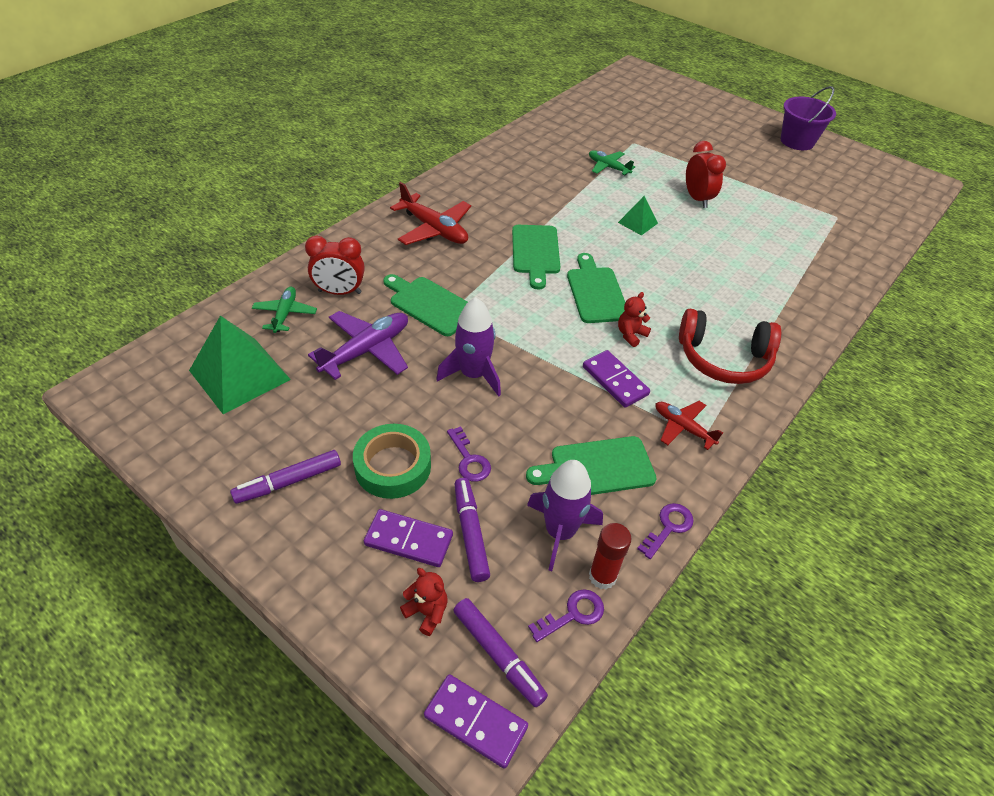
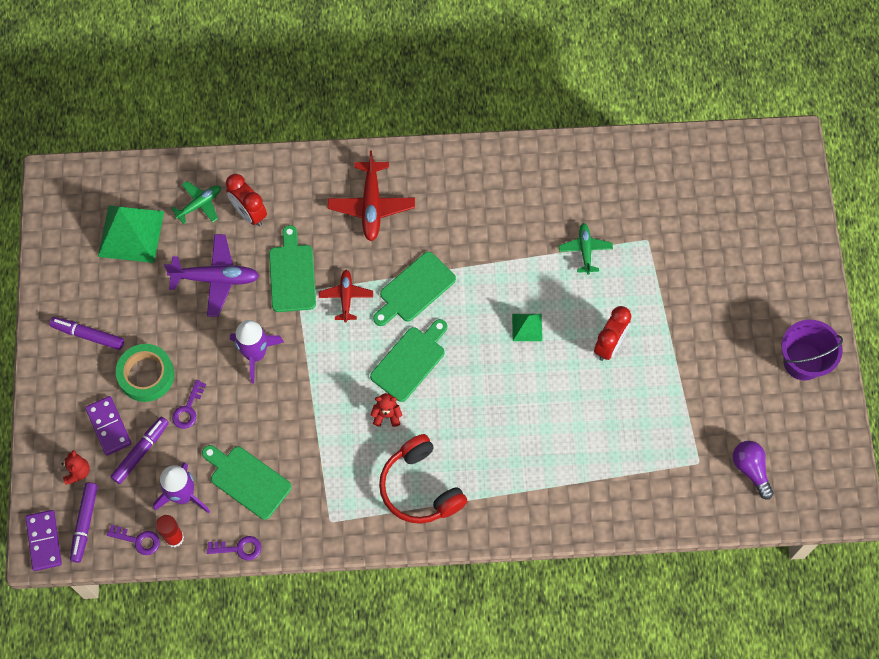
camera: 50 degrees right, 20 degrees up
purple domino [583,350,650,408] -> none
red plane [656,401,723,450] -> red plane moved to [319,270,373,322]
none -> purple light bulb [732,441,774,499]

